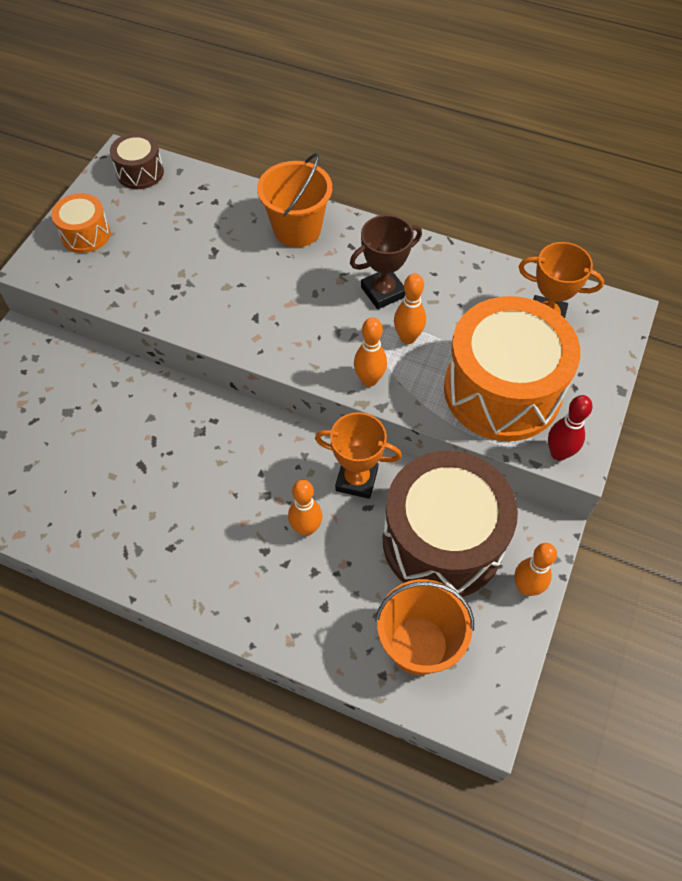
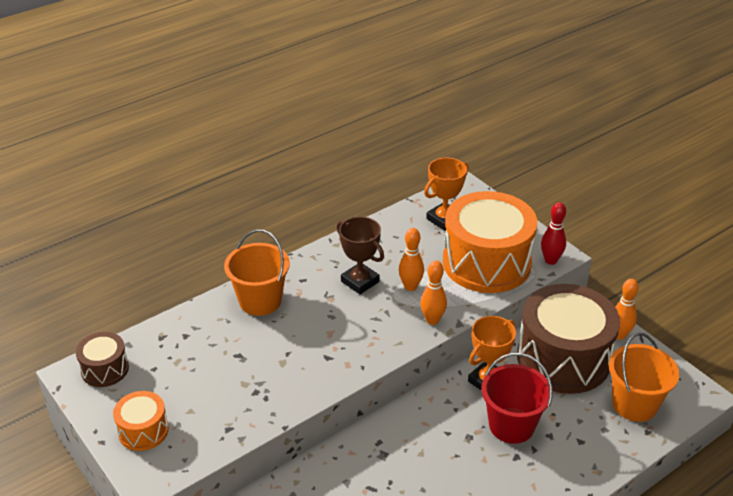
camera: 60 degrees left, 20 degrees down
orange bowling pin [288,480,322,536] -> red bucket [482,353,552,444]
brown trophy [350,215,422,309] -> brown trophy turned 45 degrees counterclockwise [337,217,384,294]

